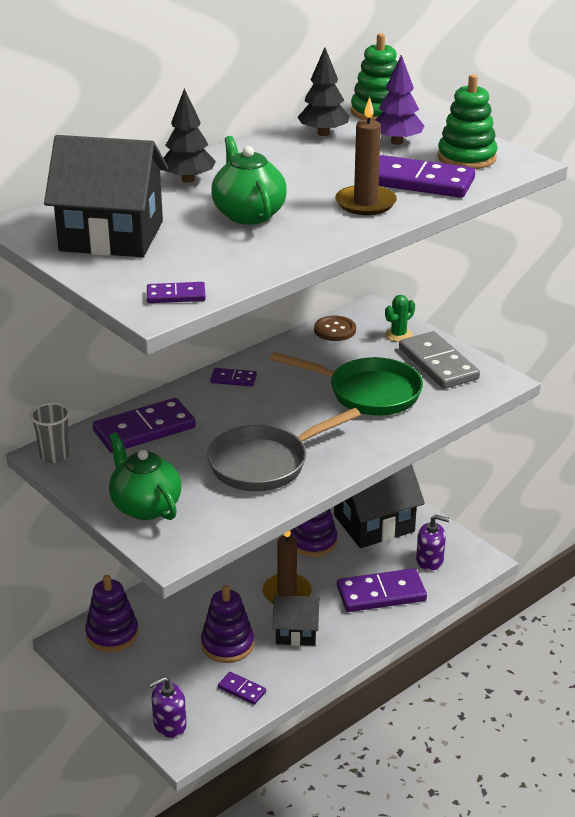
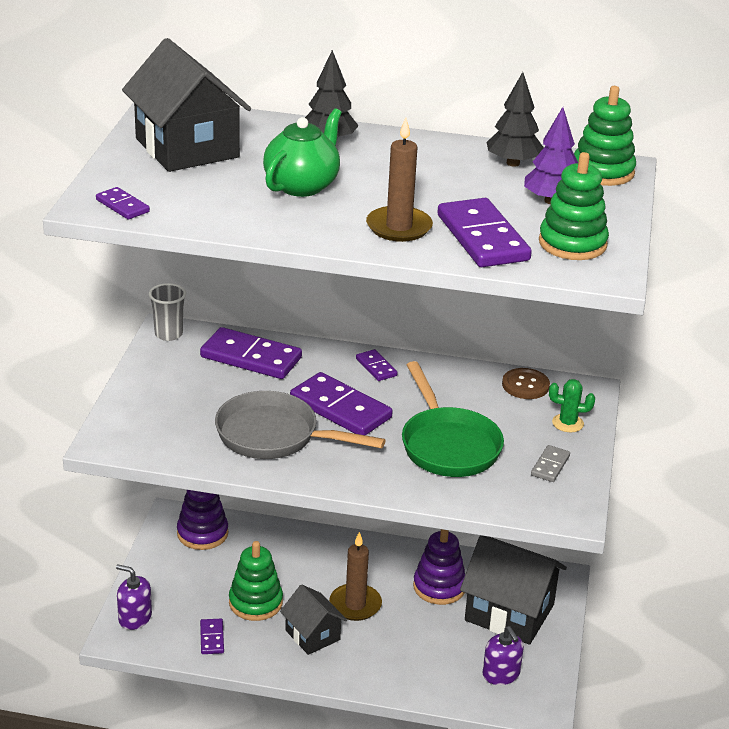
camera: 50 degrees right, 0 degrees up
green teapot [109,432,181,520] -> none
purple stacking toy [201,585,254,663] -> green stacking toy [229,541,283,621]
purple domino [337,568,427,612] -> purple domino moved to [290,372,393,435]
grey domino [399,331,480,389] -> grey domino [531,445,570,482], size x0.49

